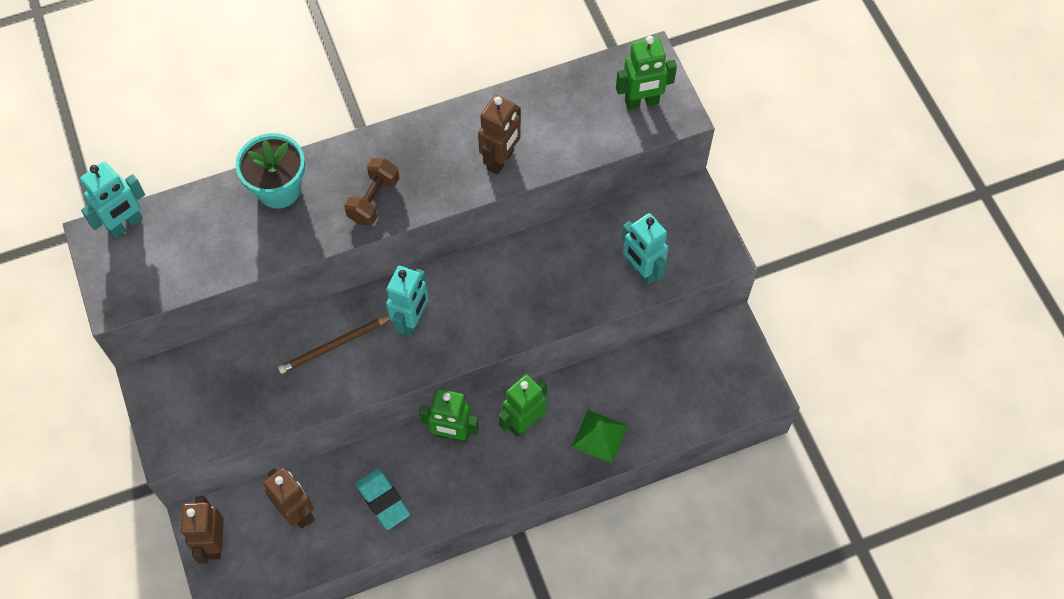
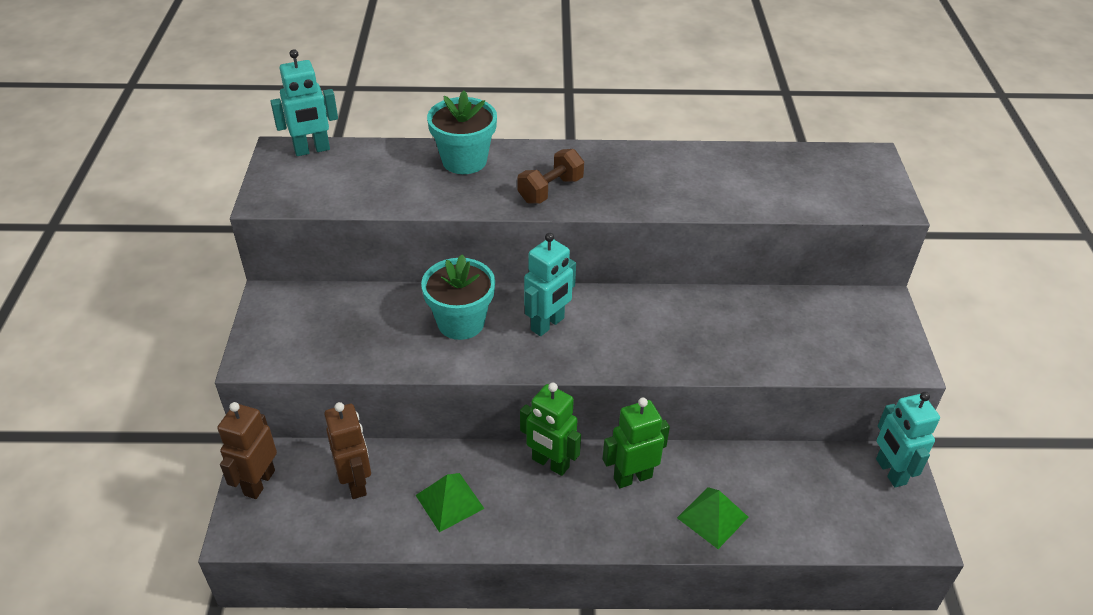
camera: 20 degrees right, 20 degrees down
brown pencil [278,316,389,374] -> turquoise flower pot [421,254,495,340]
turquoise eraser [356,469,410,530] -> green pyramid [416,473,484,532]
brown robot [478,95,521,174] -> none
green robot [616,36,677,110] -> none
turquoise robot [621,213,669,285] -> turquoise robot moved to [876,392,940,487]

